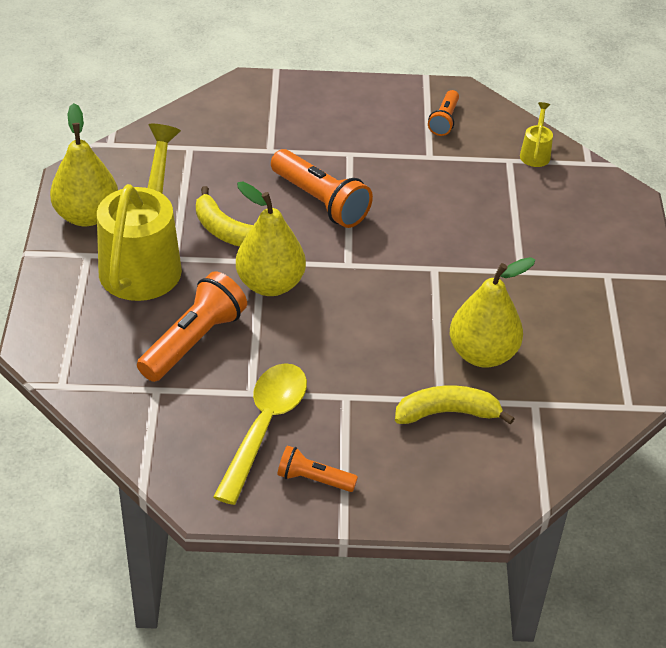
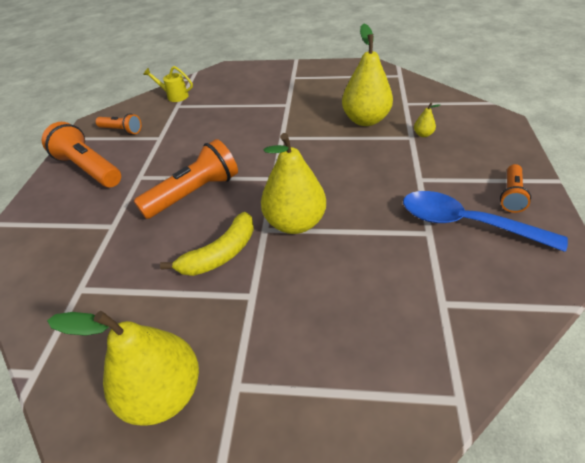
camera: 80 degrees left, 0 degrees up
yellow watering can [97,124,182,301] -> none
orange flashlight [137,272,247,382] -> orange flashlight moved to [42,122,121,187]
yellow spoon [213,363,307,505] -> blue spoon [403,191,568,252]
yellow banana [395,386,515,425] -> yellow pear [414,103,440,137]

